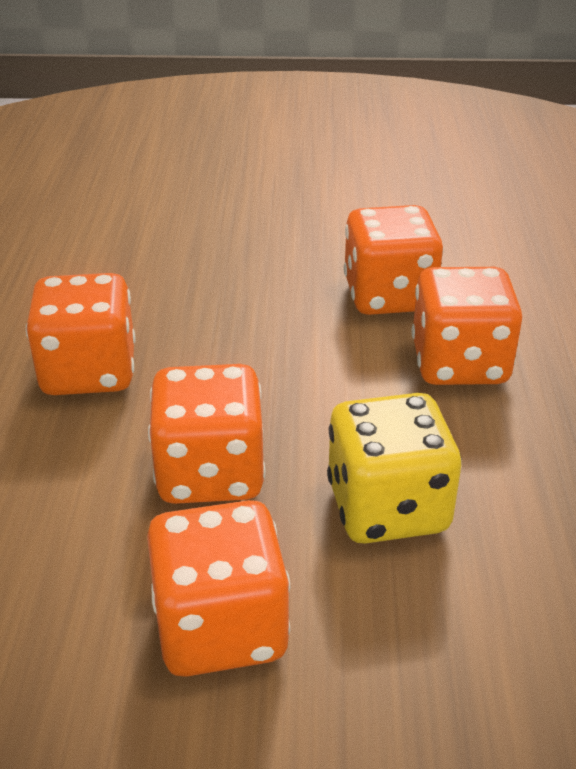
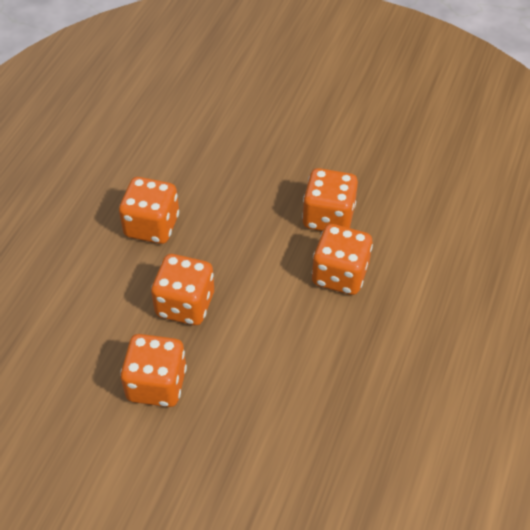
camera: 20 degrees right, 15 degrees up
yellow dice [327,393,462,544] -> none

